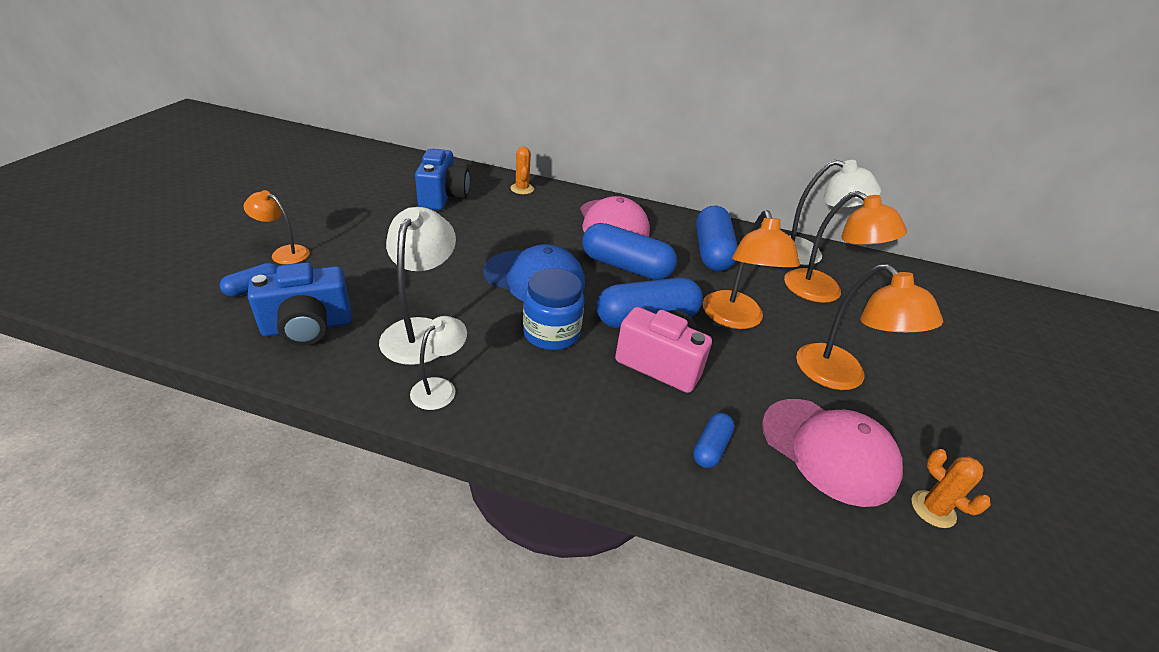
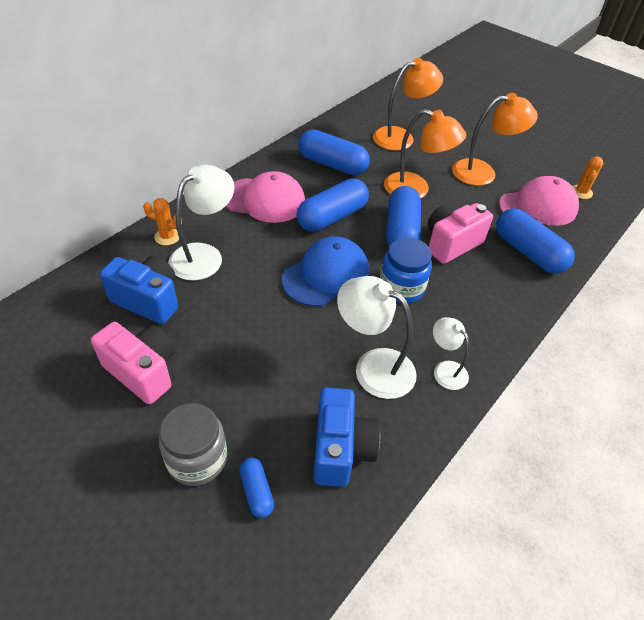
camera: 65 degrees left, 10 degrees up
orange lamp [244,190,310,265] -> grey jar [159,403,227,486]
blue capsule [693,413,735,468] -> blue capsule [496,208,575,274], size x2.02
white lamp [789,160,881,265] -> white lamp moved to [168,165,235,281]
orange cactus [912,449,991,528] -> orange cactus turned 60 degrees counterclockwise [573,156,603,199]
none -> pink camera [91,322,175,404]

